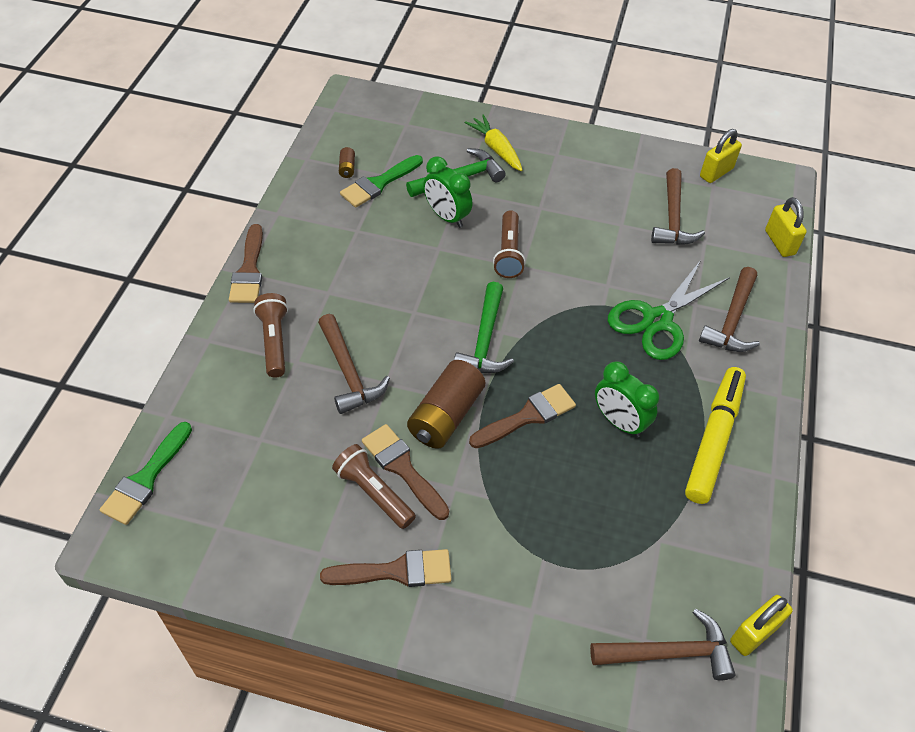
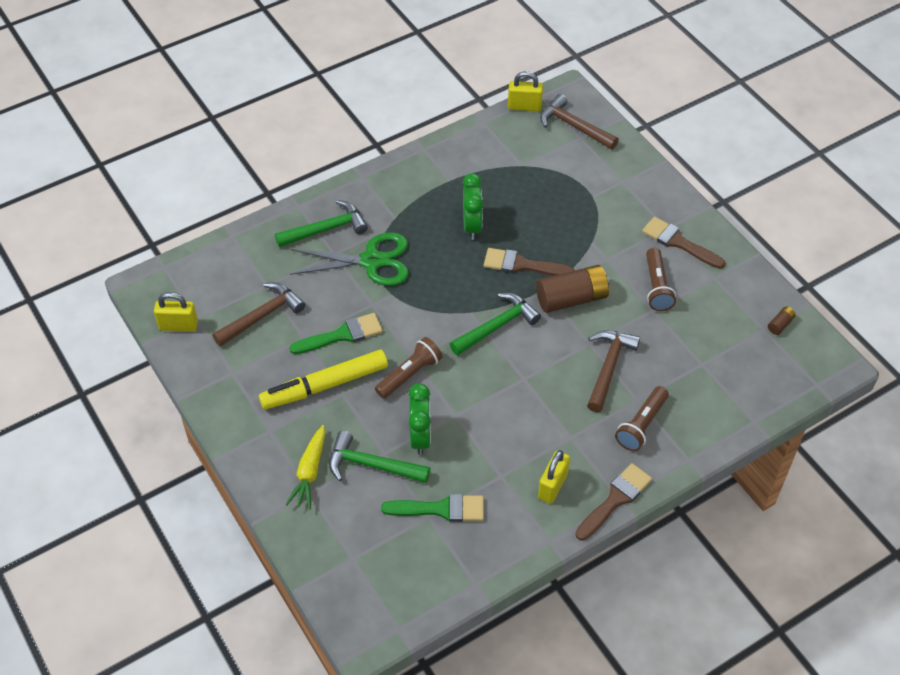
camera: 135 degrees left, 0 degrees up
green brush [100,422,192,525] -> green brush moved to [289,313,383,354]
brown battery [339,147,355,178] -> brown battery moved to [768,306,796,335]
brown brush [362,424,449,520] -> none
yellow marker [685,367,746,504] -> yellow marker moved to [259,350,388,409]
brown hammer [699,267,760,352] -> green hammer [275,200,368,247]
yellow padlock [765,197,807,257] -> yellow padlock moved to [538,450,570,504]

